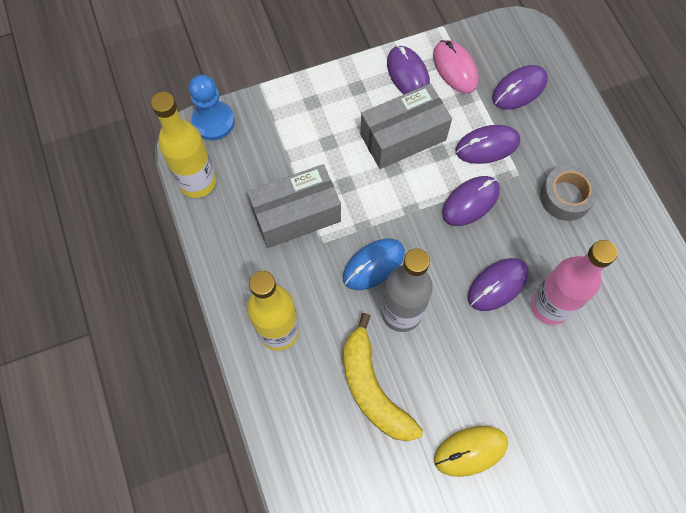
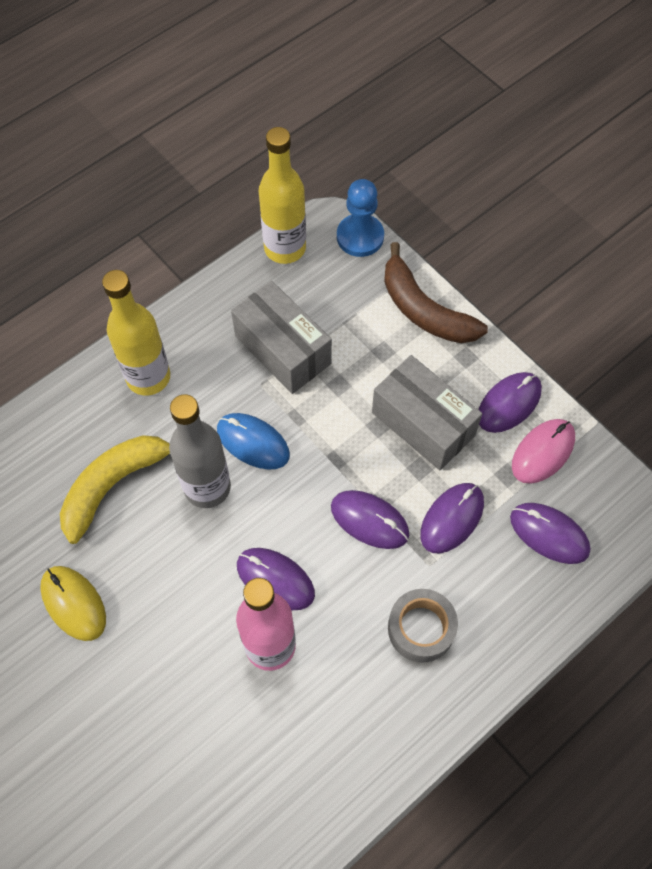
camera: 70 degrees right, 5 degrees down
purple mouse [455,125,520,164] -> purple mouse turned 75 degrees clockwise [420,483,484,553]
none -> brown banana [384,242,488,343]

